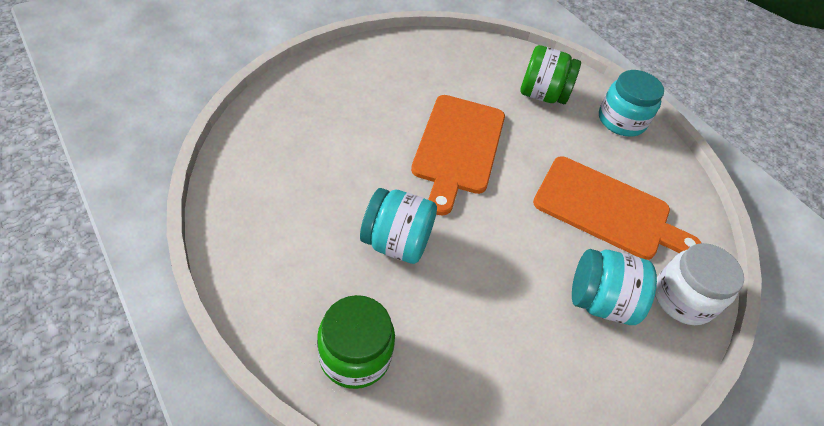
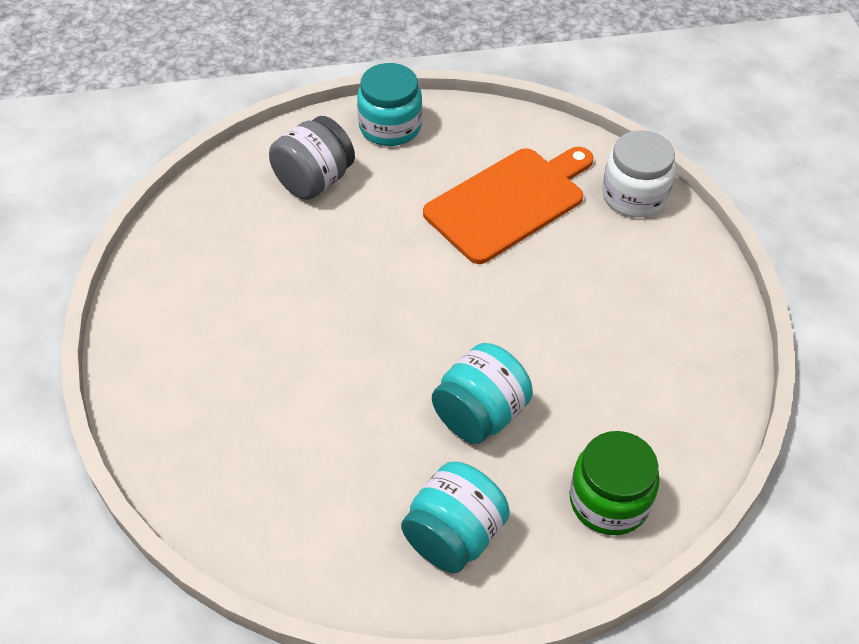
camera: 60 degrees left, 0 degrees up
orange cutting board [411,95,505,216] -> none
green jar [520,45,581,104] -> grey jar [269,116,355,200]
turquoise jar [572,249,657,325] -> turquoise jar moved to [401,462,510,573]

